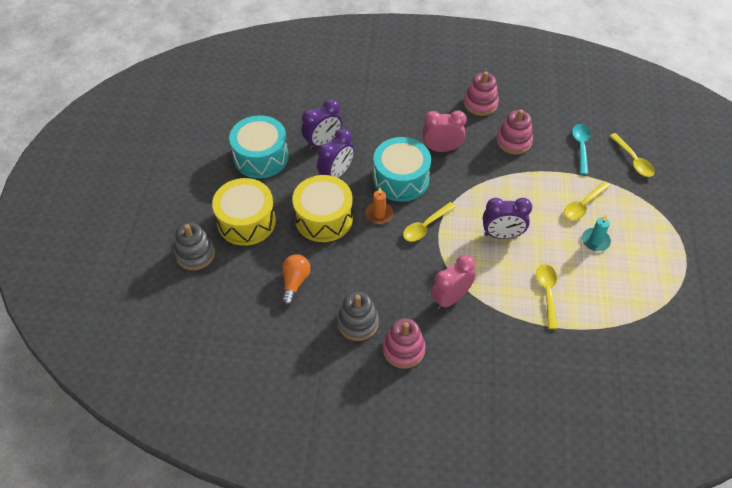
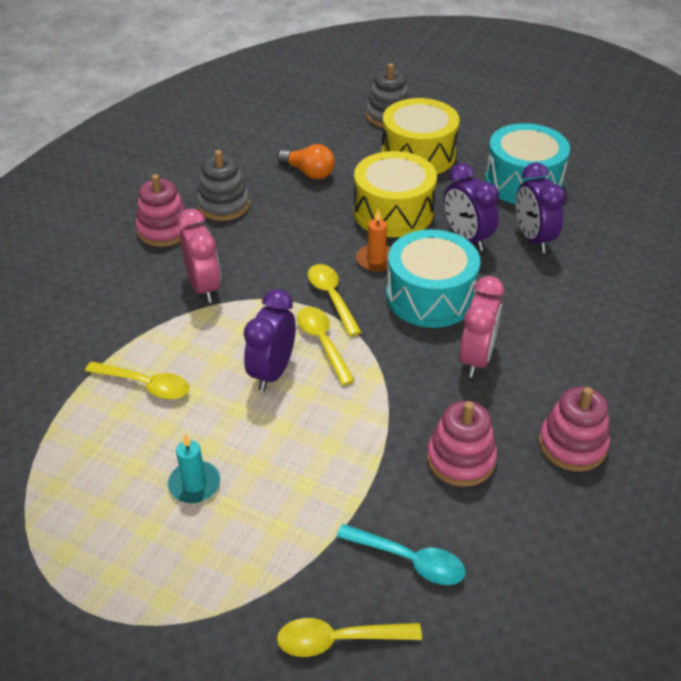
camera: 110 degrees right, 10 degrees down
yellow spoon [564,181,611,220] -> yellow spoon moved to [297,307,355,386]

